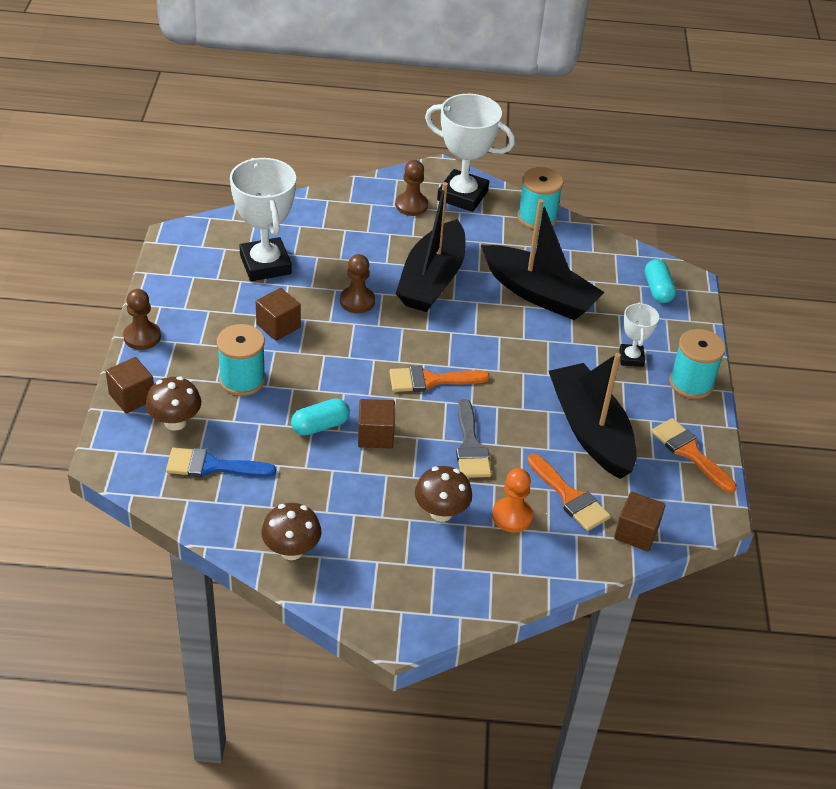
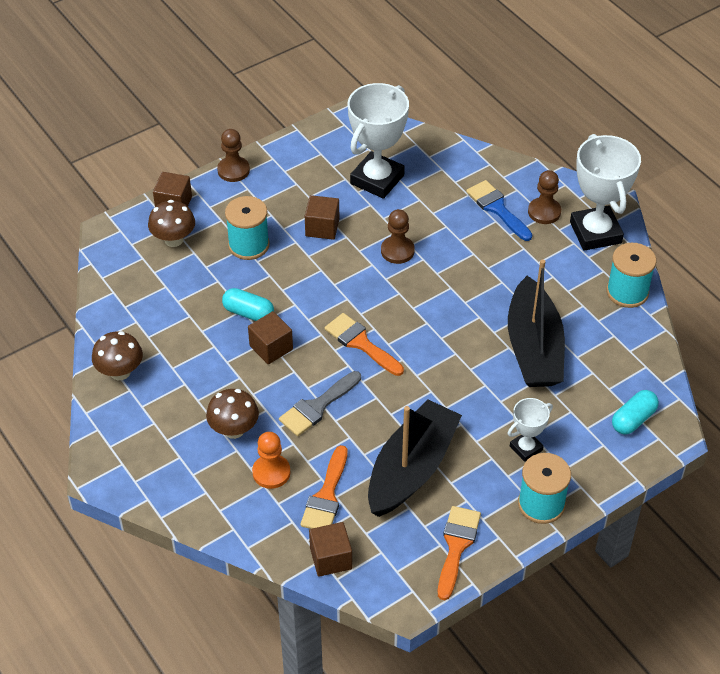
camera: 55 degrees right, 5 degrees up
blue brush [166,447,276,477] -> blue brush moved to [466,180,533,241]
black boat [396,182,466,312] -> none

